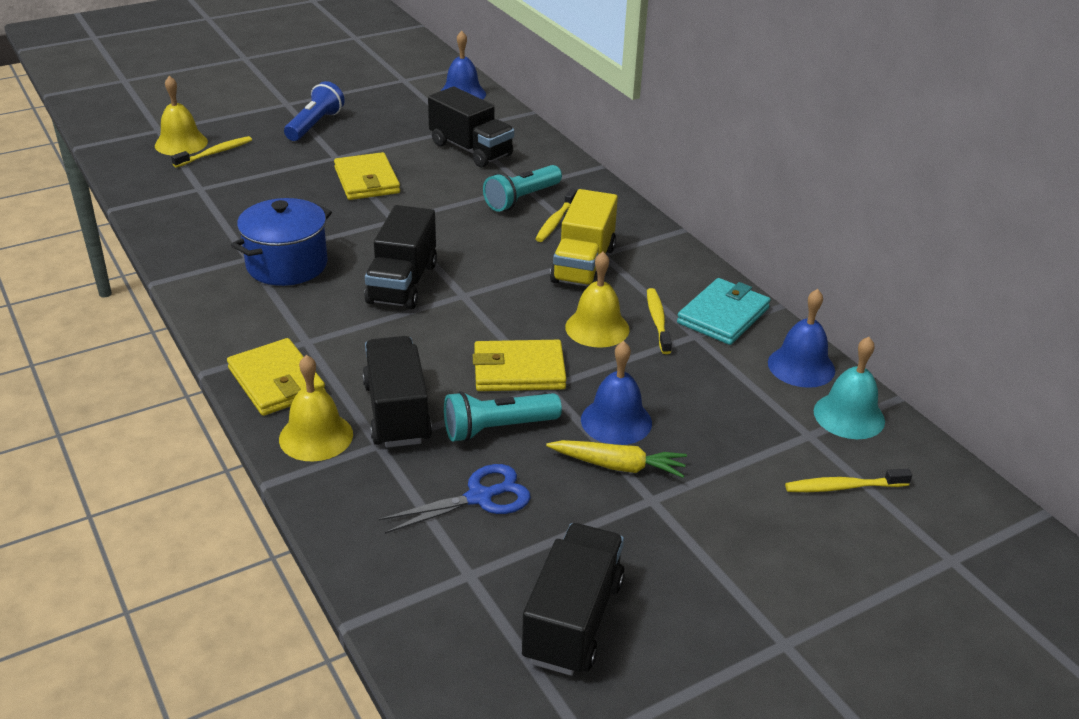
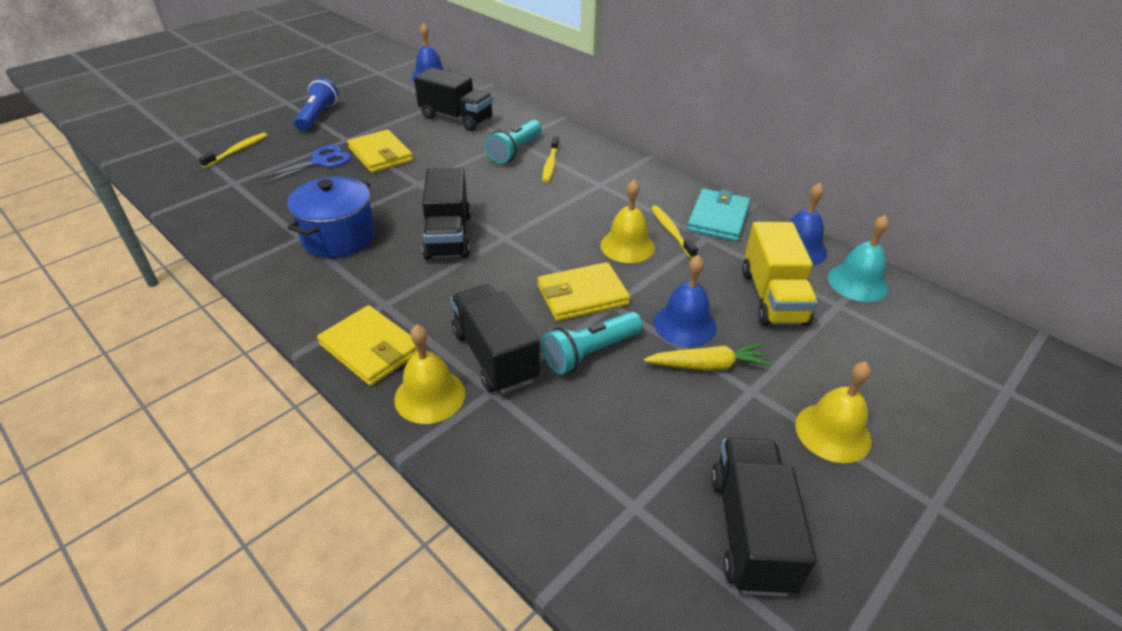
camera: 15 degrees left, 5 degrees up
yellow bell [155,76,208,155] -> yellow bell moved to [795,362,871,463]
blue scissors [379,464,531,534] -> blue scissors moved to [257,145,351,185]
yellow truck [550,189,618,286] -> yellow truck moved to [742,222,818,326]
yellow toothbrush [785,469,912,492] -> none

